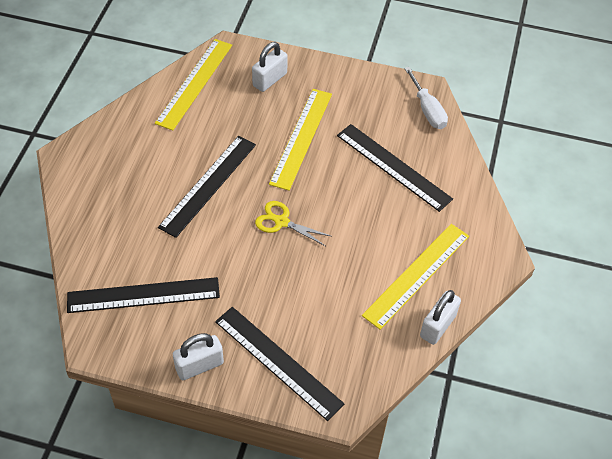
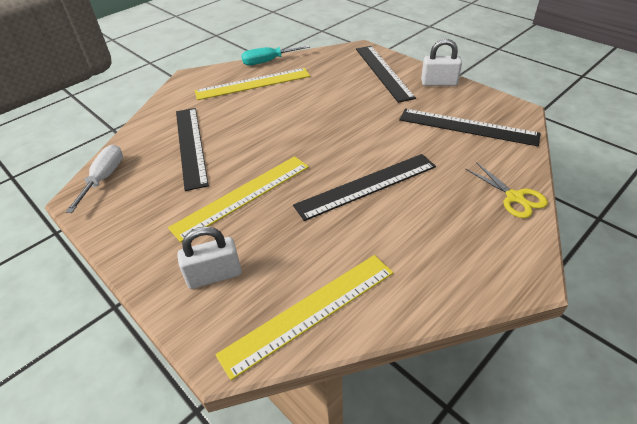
camera: 145 degrees left, 10 degrees down
yellow scissors [255,201,331,246] -> yellow scissors moved to [466,162,548,218]
white padlock [420,290,461,345] -> turquoise screwdriver [241,45,310,65]

